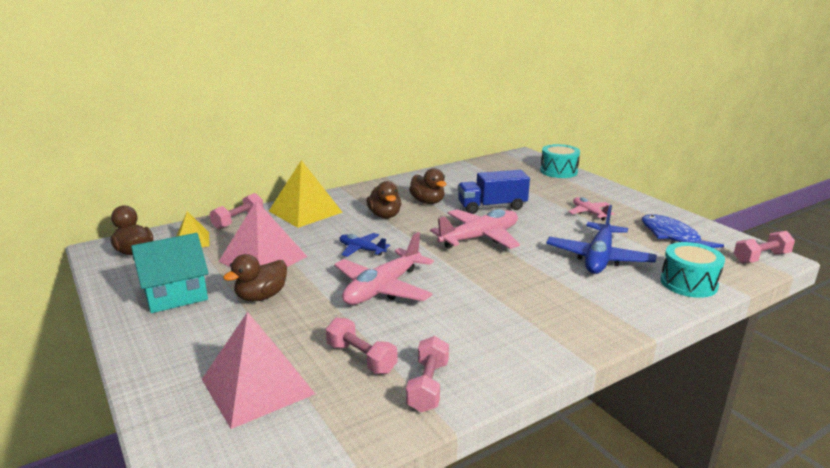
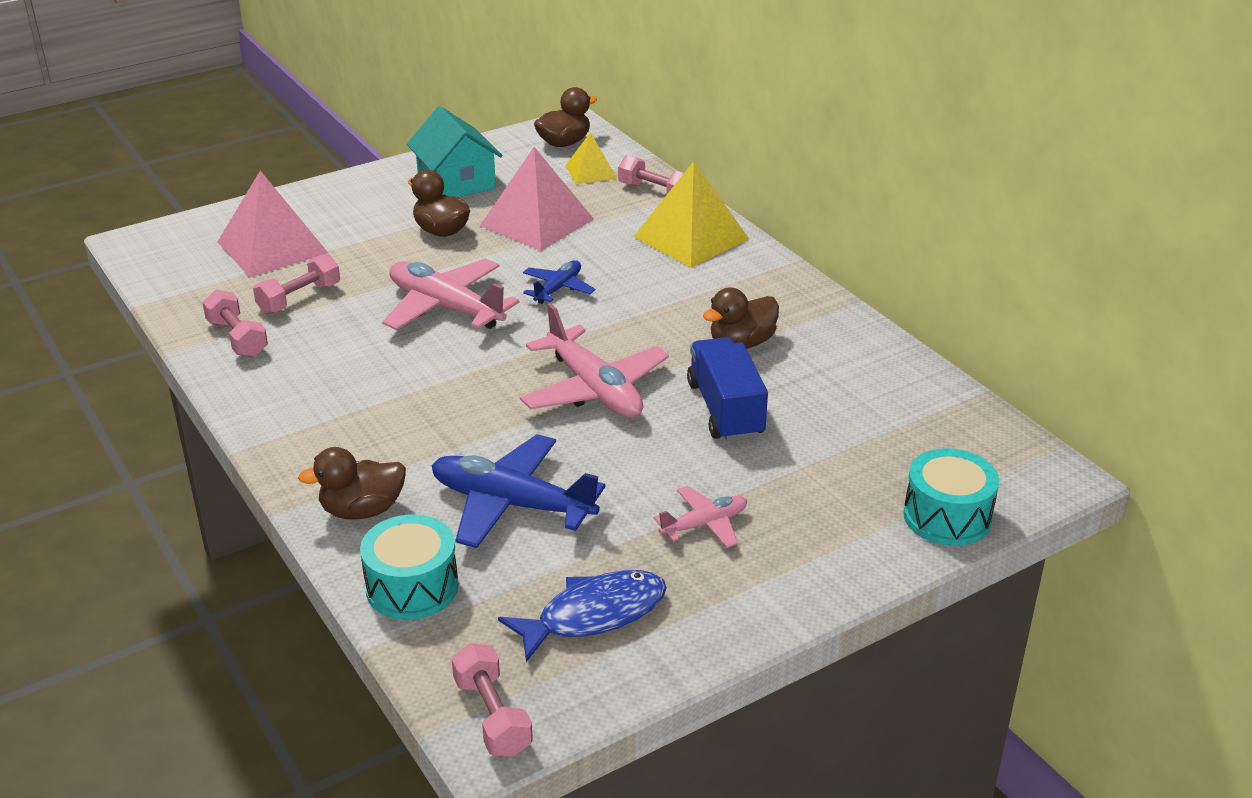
camera: 90 degrees right, 10 degrees up
brown duck [366,181,401,218] -> brown duck moved to [298,447,406,520]
pink dumbbell [406,336,449,412] -> pink dumbbell turned 45 degrees clockwise [202,289,268,357]

